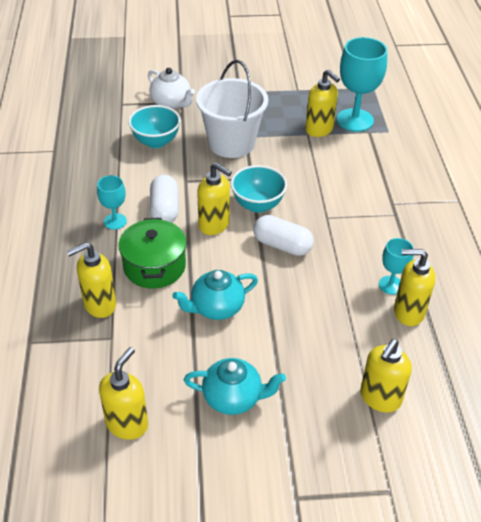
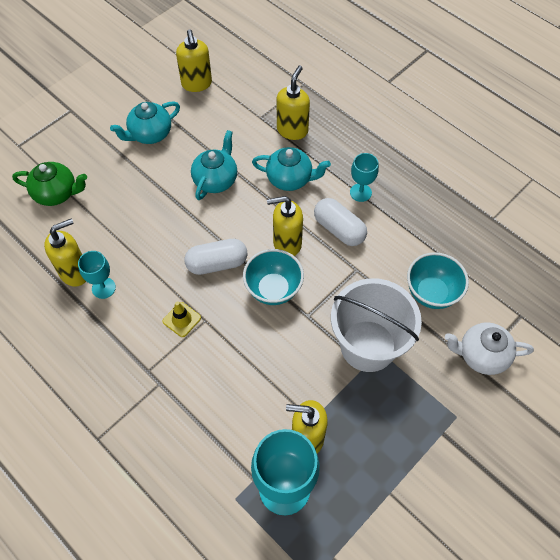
camera: 140 degrees right, 15 degrees up
green pot [118,218,187,289] -> turquoise teapot [252,147,331,191]
yellow soap dispenser [360,339,412,413] -> green teapot [12,162,87,206]
none -> yellow traffic cone [163,301,201,337]

